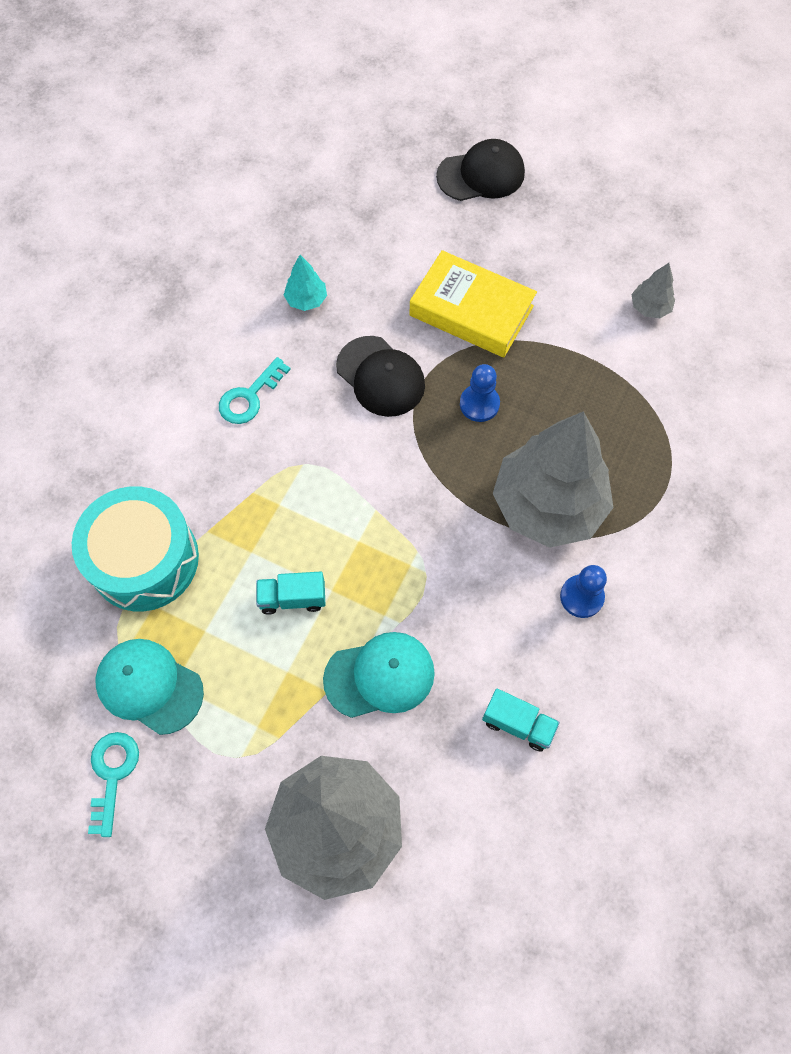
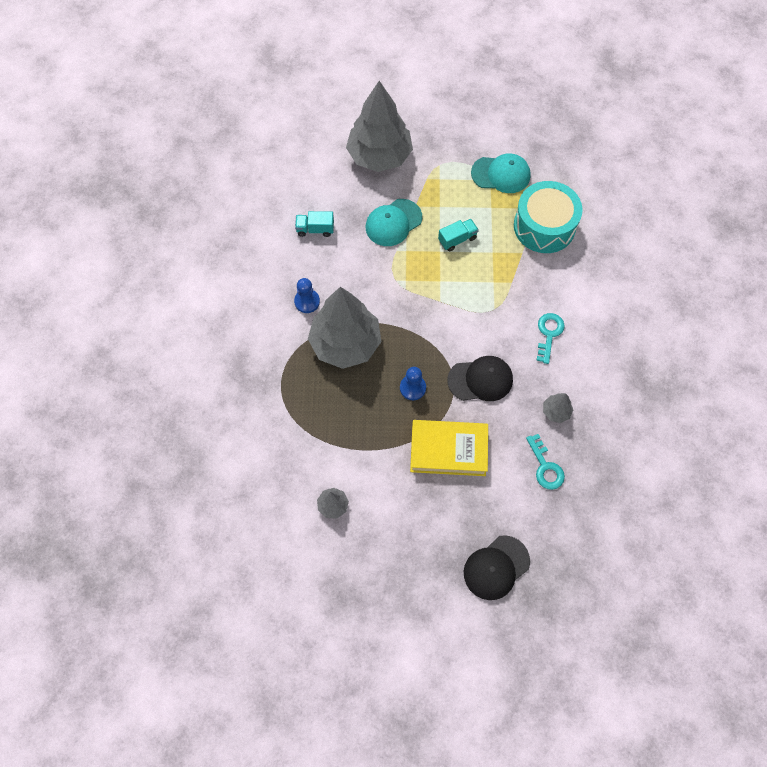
camera: 155 degrees right, 0 degrees up
turquoise key [88,732,139,837] -> turquoise key moved to [526,434,565,490]
turquoise tree [284,255,327,311] -> grey tree [543,393,573,423]
black cap [336,336,425,417] -> black cap turned 150 degrees clockwise [447,356,513,401]

